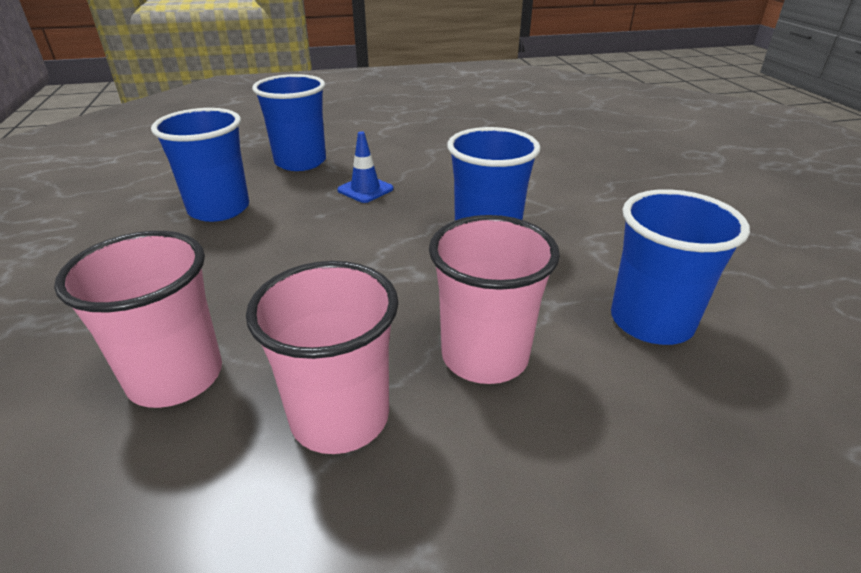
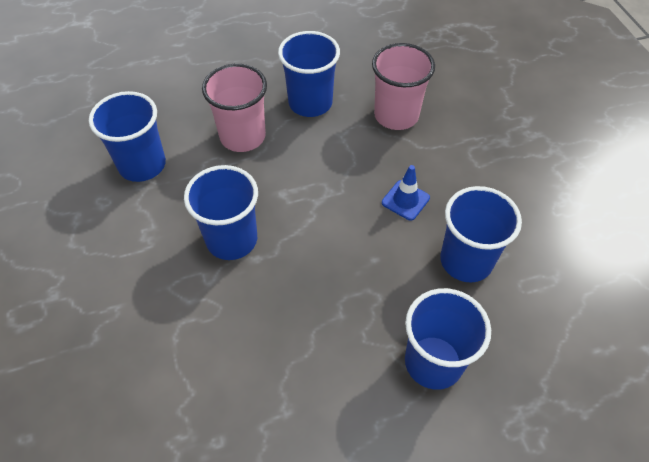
camera: 175 degrees right, 20 degrees up
pink cup [246,261,399,454] -> blue cup [278,31,340,117]
blue traffic cone [337,131,394,203] -> blue traffic cone moved to [382,165,430,221]

